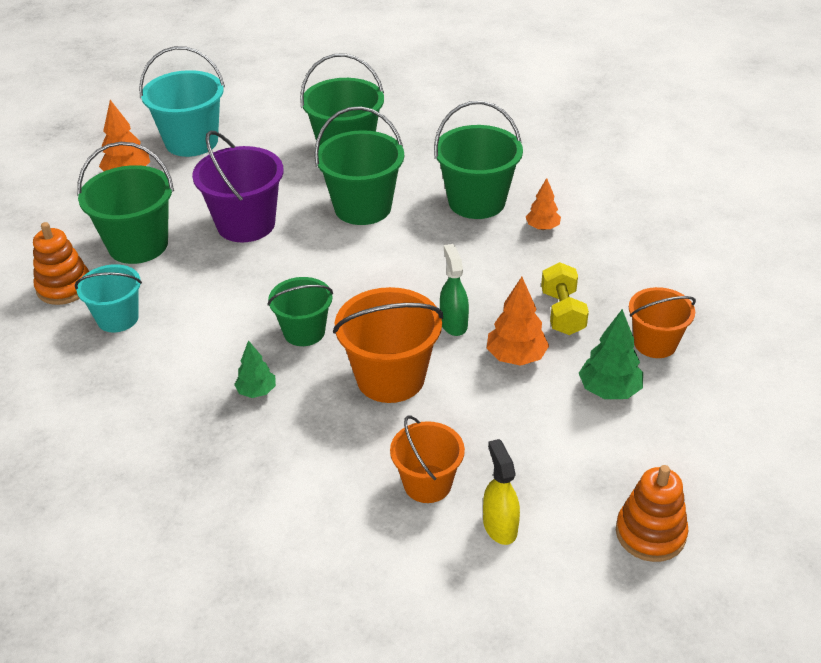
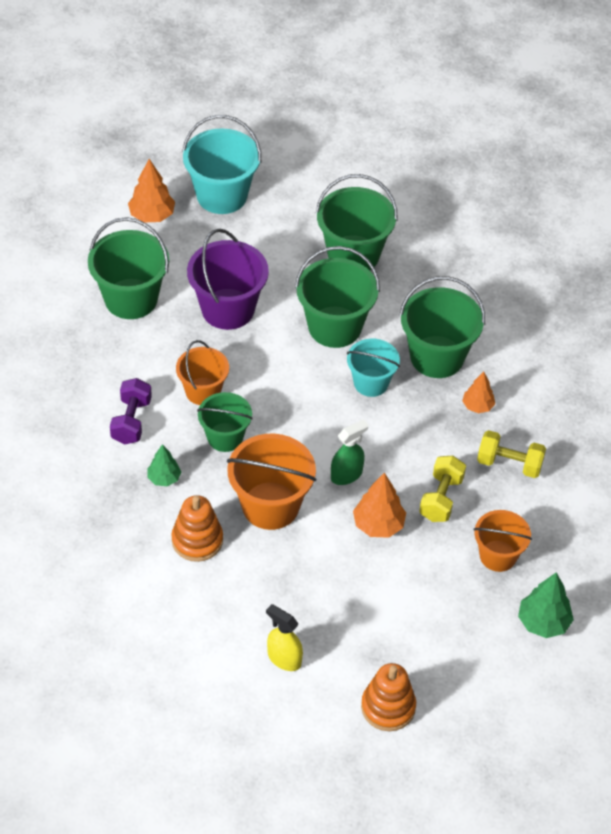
camera: 20 degrees right, 10 degrees up
orange stacking toy [33,222,89,305] -> orange stacking toy moved to [171,495,223,562]
turquoise bucket [75,264,142,333] -> turquoise bucket moved to [347,339,400,397]
orange bucket [390,415,465,503] -> orange bucket moved to [176,340,229,405]
green spray bottle [440,244,469,336] -> green spray bottle turned 45 degrees clockwise [331,419,368,485]
yellow spray bottle [483,439,520,545] -> yellow spray bottle turned 60 degrees counterclockwise [266,604,303,671]
green tree [579,309,643,399] -> green tree moved to [518,572,574,638]
none -> purple dumbbell [110,378,152,444]
none -> yellow dumbbell [477,430,546,478]

